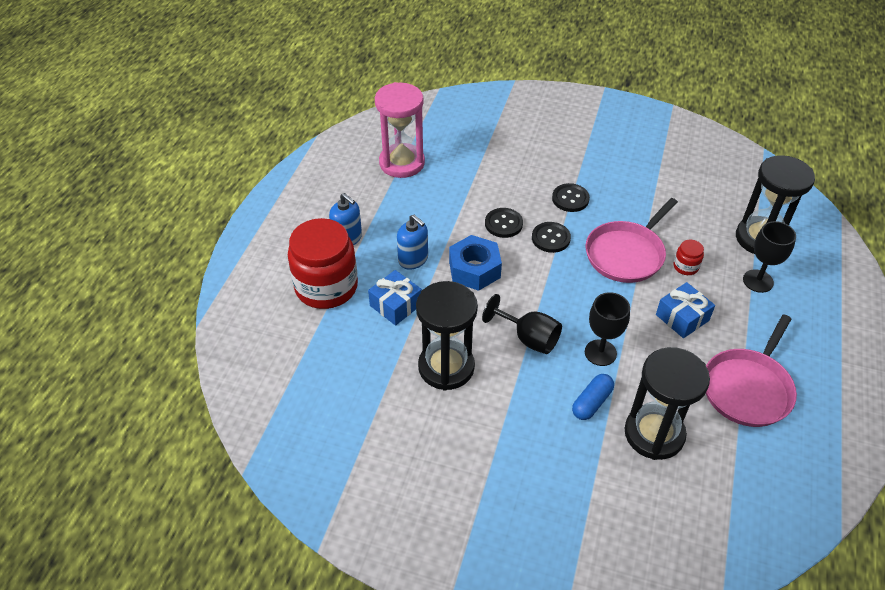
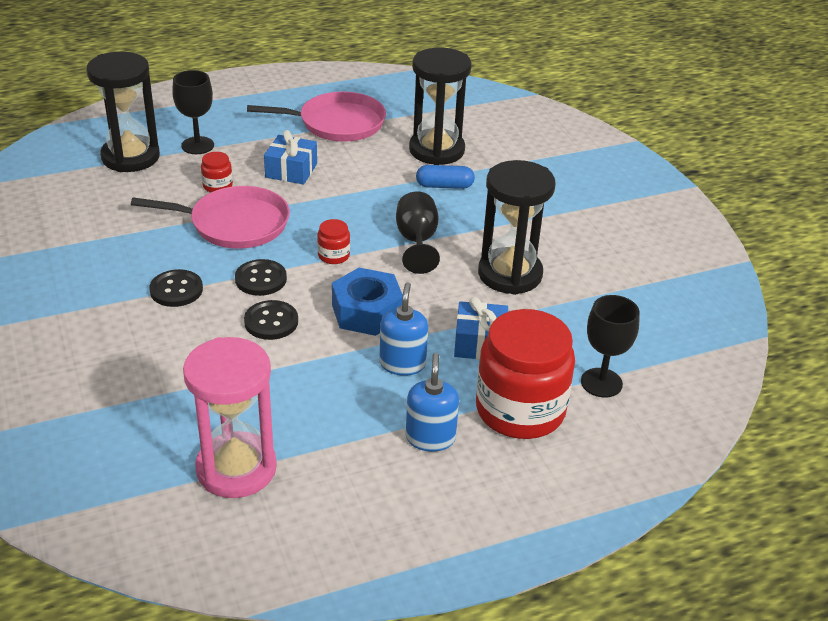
camera: 130 degrees left, 10 degrees down
black goblet [585,292,630,366] -> black goblet moved to [581,295,640,398]
none -> red jar [317,219,350,264]

